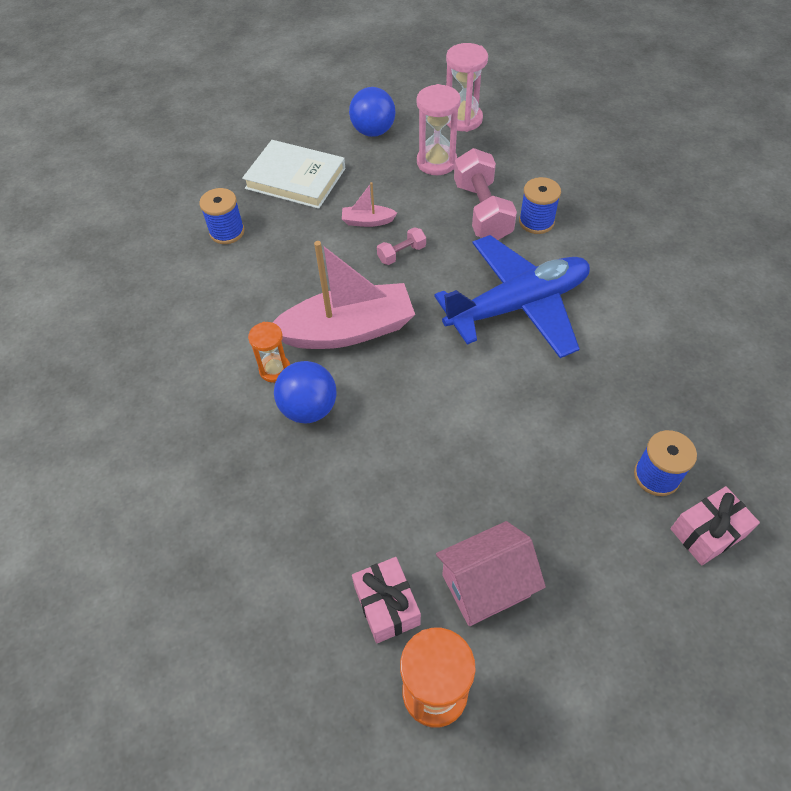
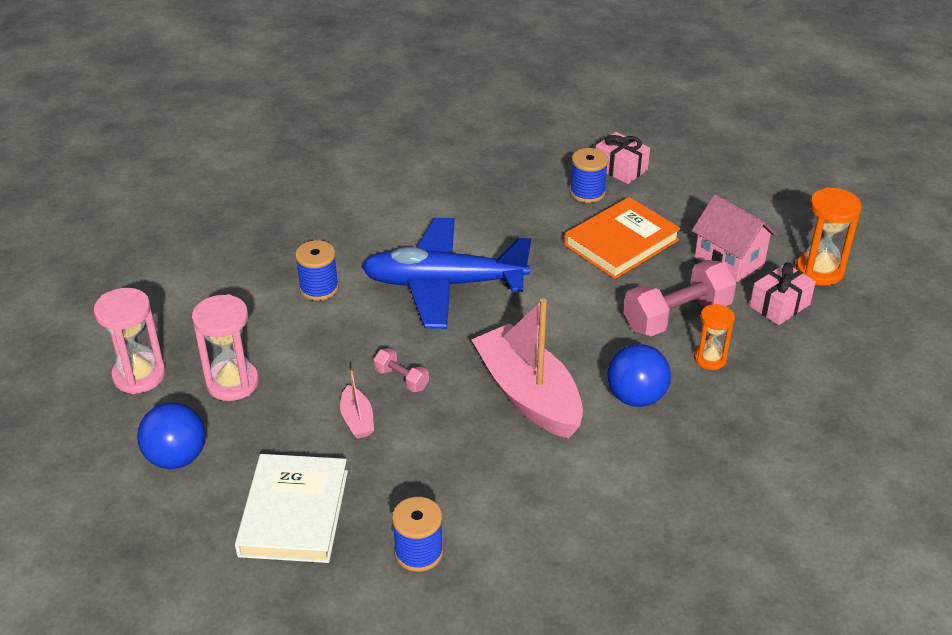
camera: 110 degrees left, 15 degrees down
orange hourglass [248,322,290,383] -> orange hourglass moved to [694,304,735,370]
blue plane [434,235,590,358] -> blue plane turned 45 degrees counterclockwise [362,218,531,329]
pink dumbbell [454,148,517,240] -> pink dumbbell moved to [623,260,737,336]
none -> orange book [564,197,681,279]

